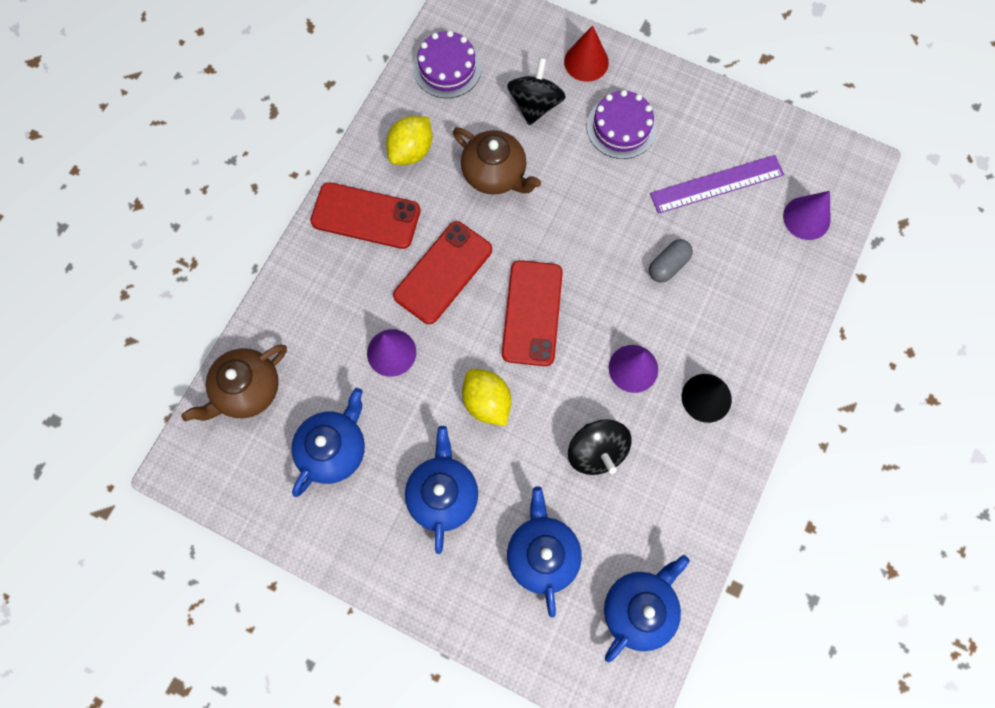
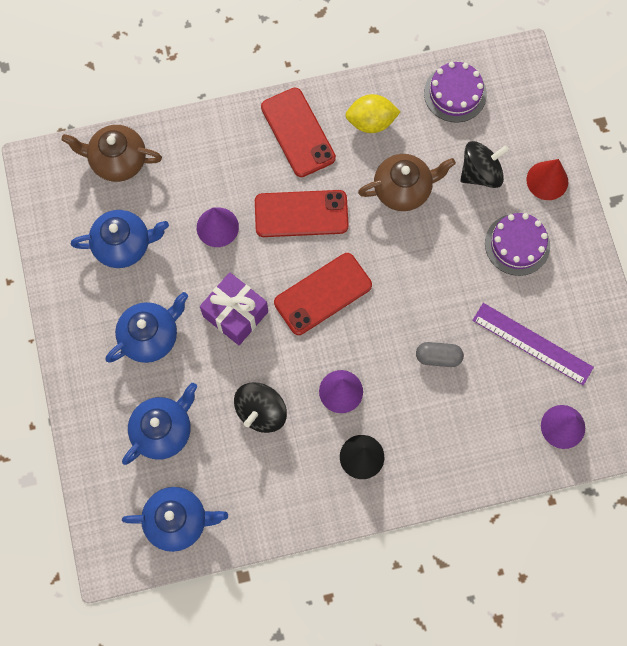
camera: 50 degrees right, 0 degrees up
brown teapot [453,127,541,195] -> brown teapot turned 105 degrees counterclockwise [358,154,456,211]
yellow lemon [462,369,511,426] -> purple gift [200,272,268,345]

